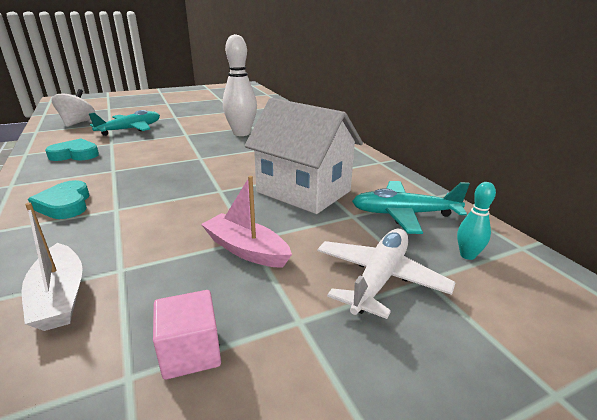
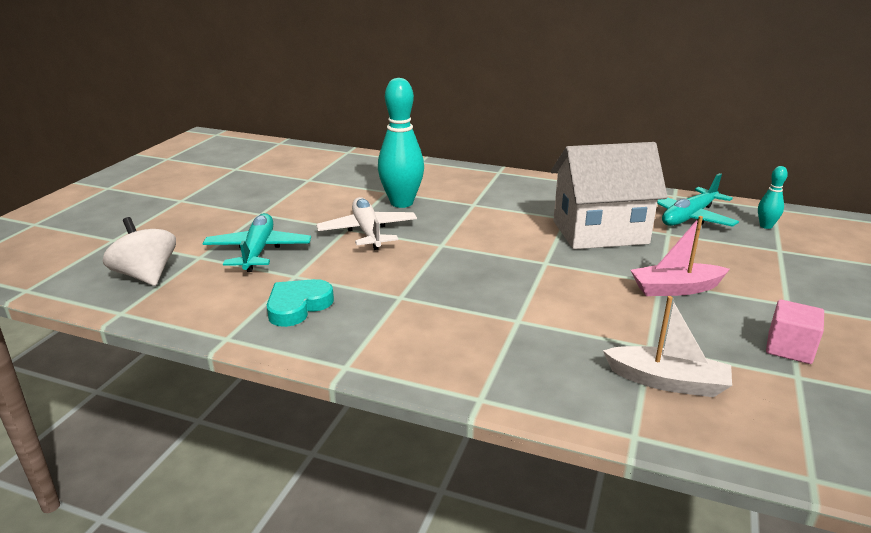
camera: 45 degrees left, 0 degrees up
turquoise heart [28,180,90,219] -> none
white bowling pin [223,34,257,136] -> turquoise bowling pin [378,78,424,208]
white plane [317,229,456,319] -> white plane moved to [316,197,417,250]

